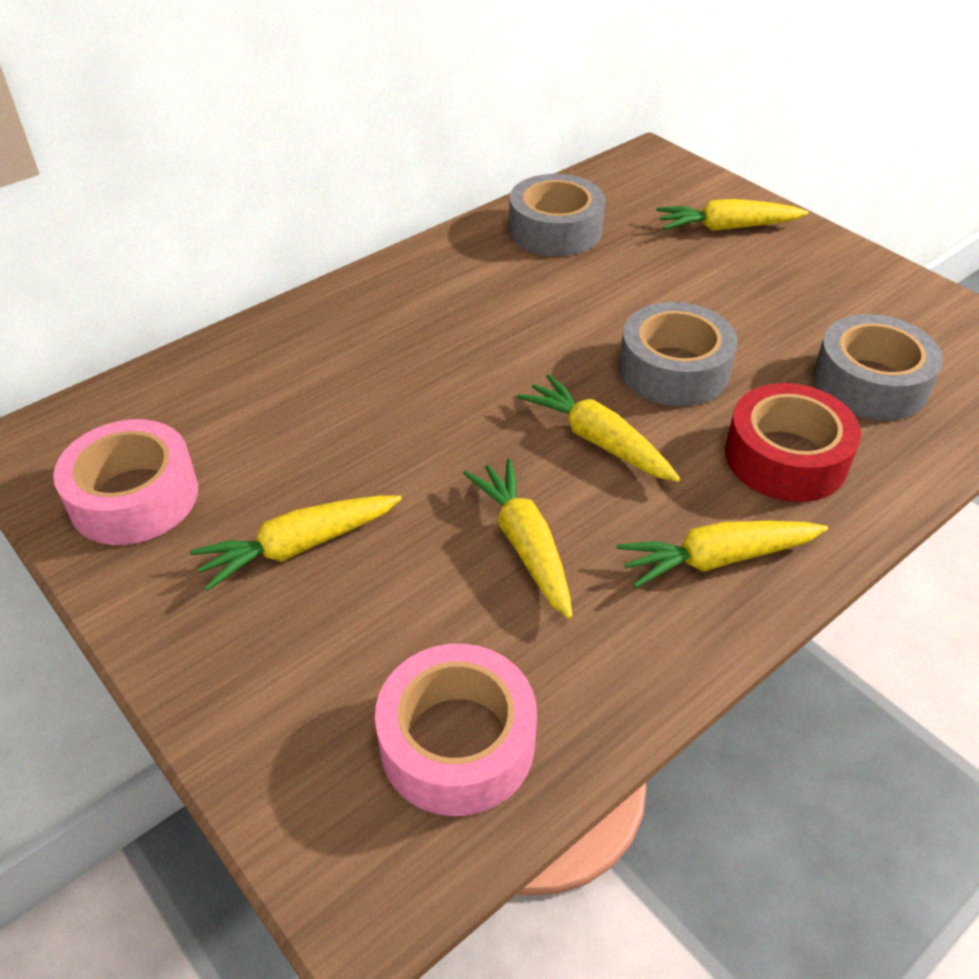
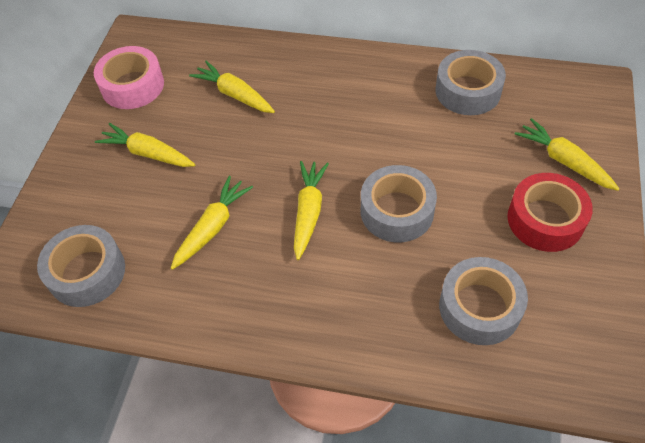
camera: 55 degrees right, 10 degrees up
pink tape [375,644,537,816] -> grey tape [37,225,125,307]
yellow carrot [617,521,828,588] -> yellow carrot moved to [189,61,275,113]
red tape [725,383,861,502] -> red tape moved to [507,173,593,252]

